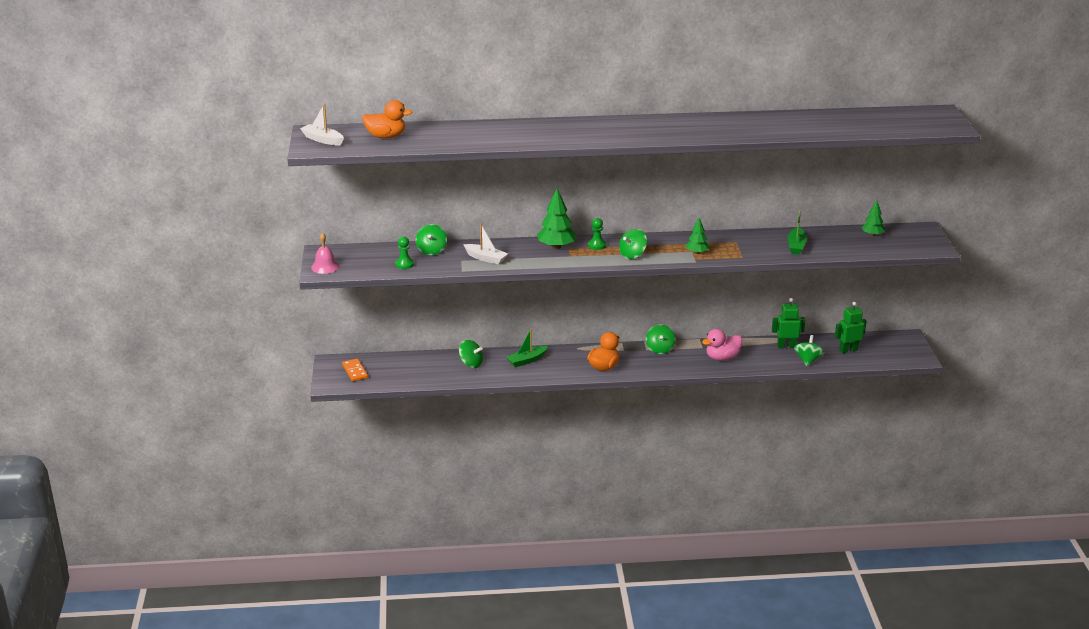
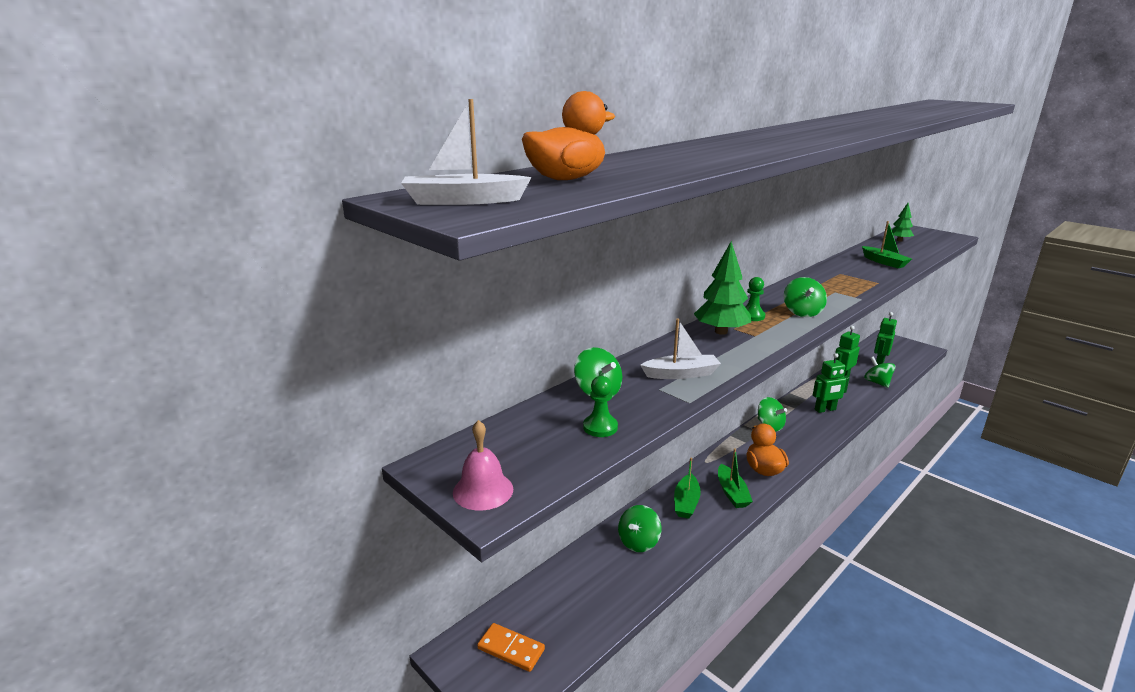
camera: 40 degrees left, 5 degrees down
green spinning top [459,340,483,368] -> green spinning top turned 135 degrees clockwise [618,505,661,552]
green tree [686,218,709,254] -> none
pink duck [702,329,743,361] -> green robot [813,353,849,413]
none -> green boat [718,448,753,508]

